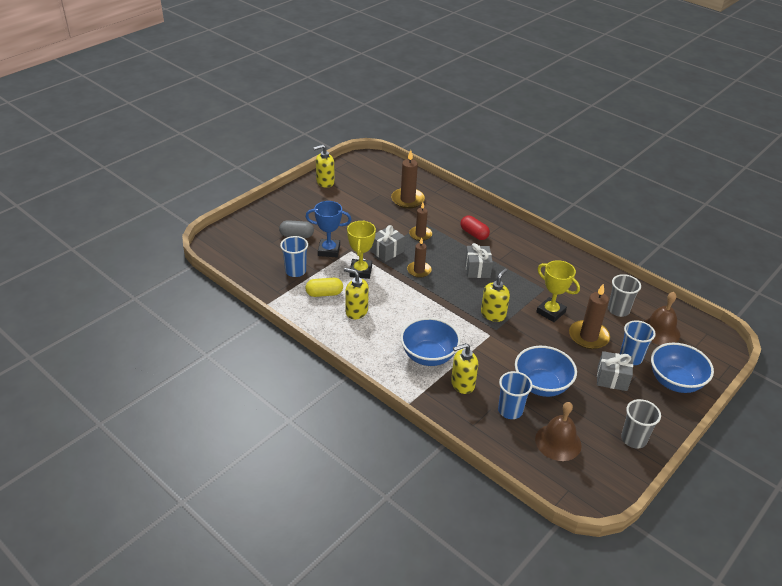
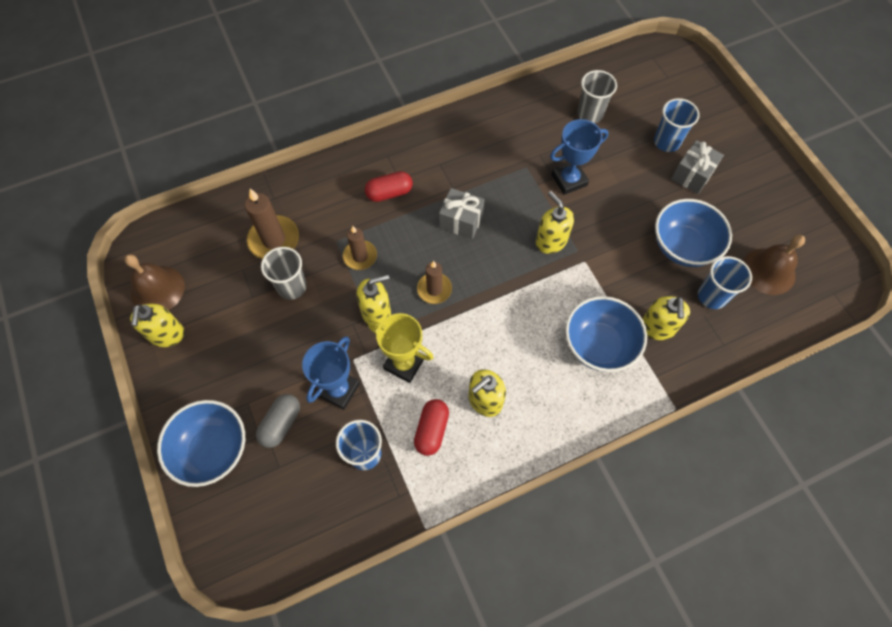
camera: 65 degrees left, 25 degrees up
yellow capsule [305,278,343,297] -> red capsule [414,399,449,456]
grey gift [370,225,405,262] -> yellow soap dispenser [357,274,391,328]
yellow trophy [536,260,580,322] -> blue trophy [550,119,609,195]
brown candle [569,284,610,349] -> none
grey cup [621,399,661,449] -> grey cup moved to [261,247,307,300]
brown bell [643,292,680,345] -> brown bell moved to [124,254,185,310]
blue bowl [651,343,714,393] -> blue bowl moved to [157,400,245,487]

